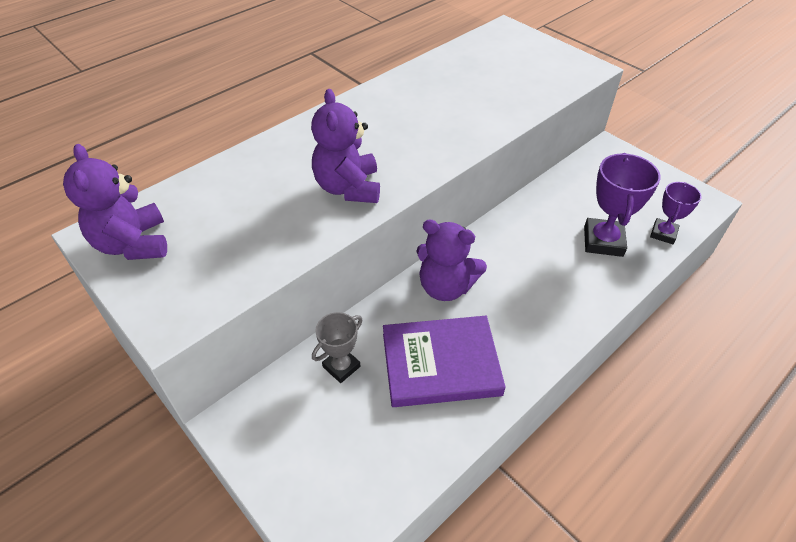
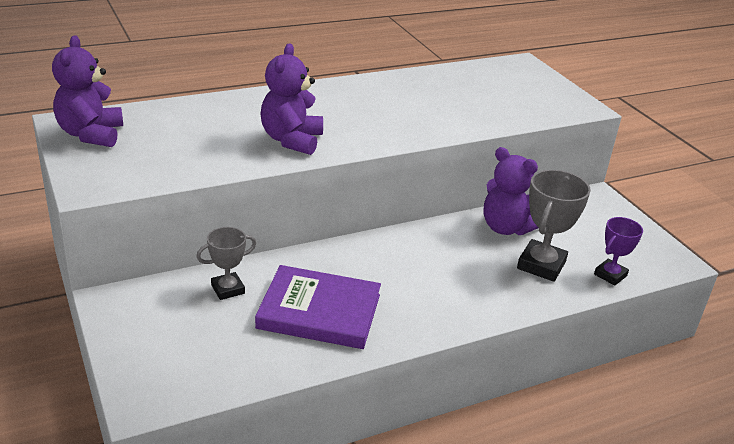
camera: 15 degrees right, 15 degrees down
purple teddy bear [416,219,487,301] -> purple teddy bear moved to [484,147,539,235]
purple trophy [584,153,661,257] -> grey trophy [517,170,591,282]

